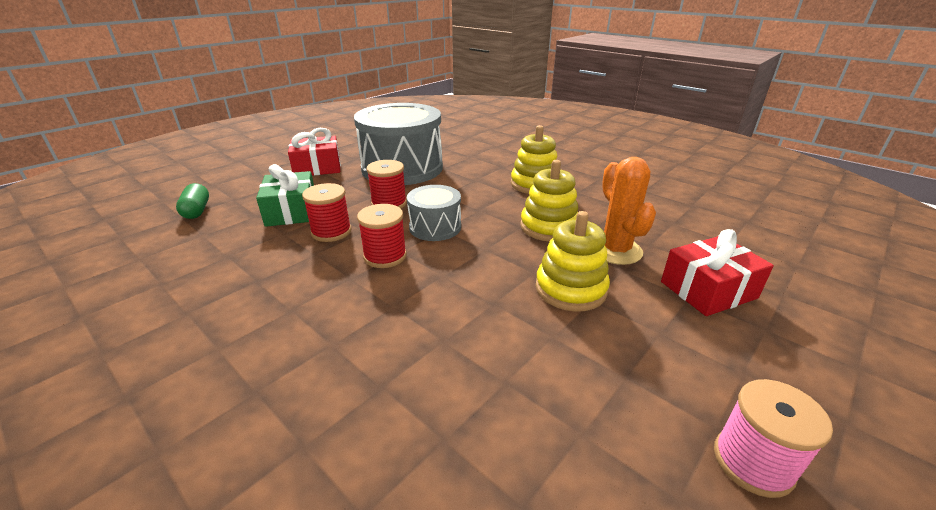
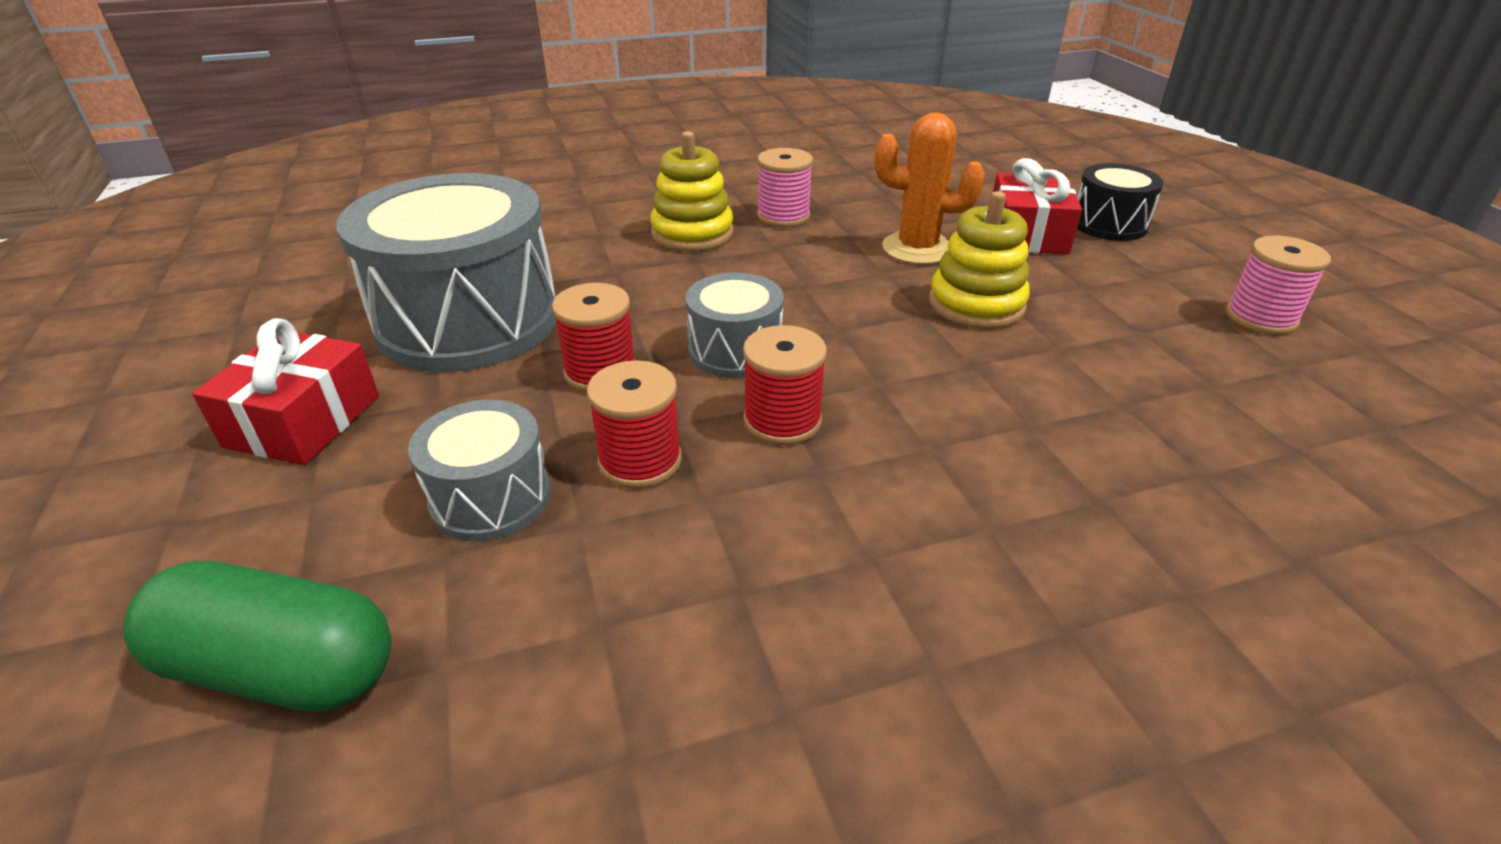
camera: 60 degrees left, 5 degrees up
green capsule [176,183,209,219] -> green capsule [123,561,391,712], size x1.66
green gift [256,164,314,227] -> grey drum [408,400,551,541]
yellow stacking toy [520,160,578,242] -> none
none -> pink spool [757,148,813,227]
none -> black drum [1077,163,1164,241]

